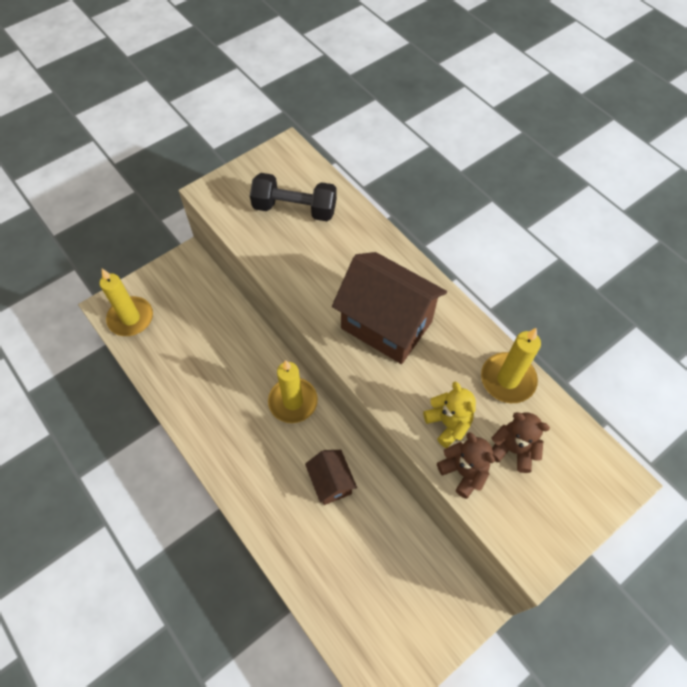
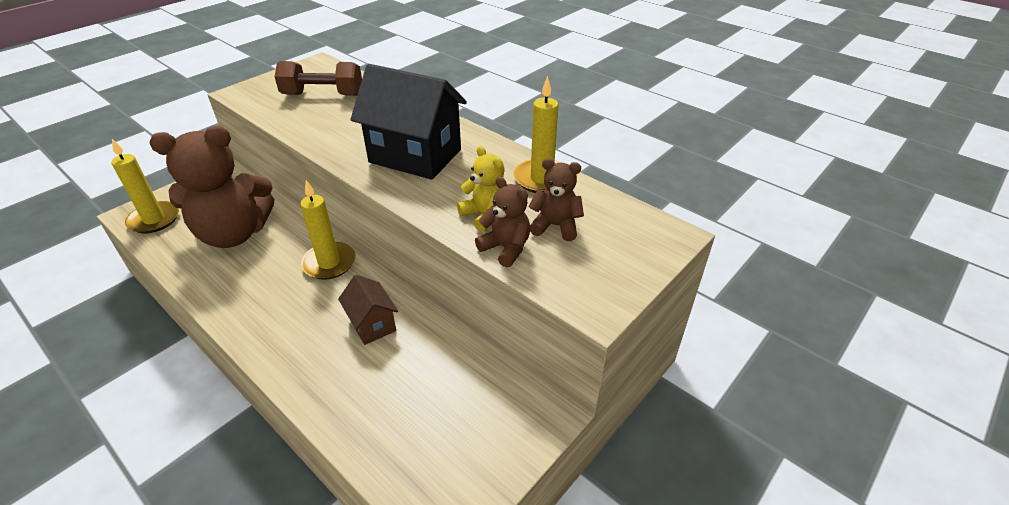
camera: 10 degrees left, 20 degrees down
black dumbbell [250,173,337,221] -> brown dumbbell [275,61,362,96]
brown house [332,252,447,364] -> black house [351,64,467,180]
none -> brown teddy bear [149,126,274,248]

